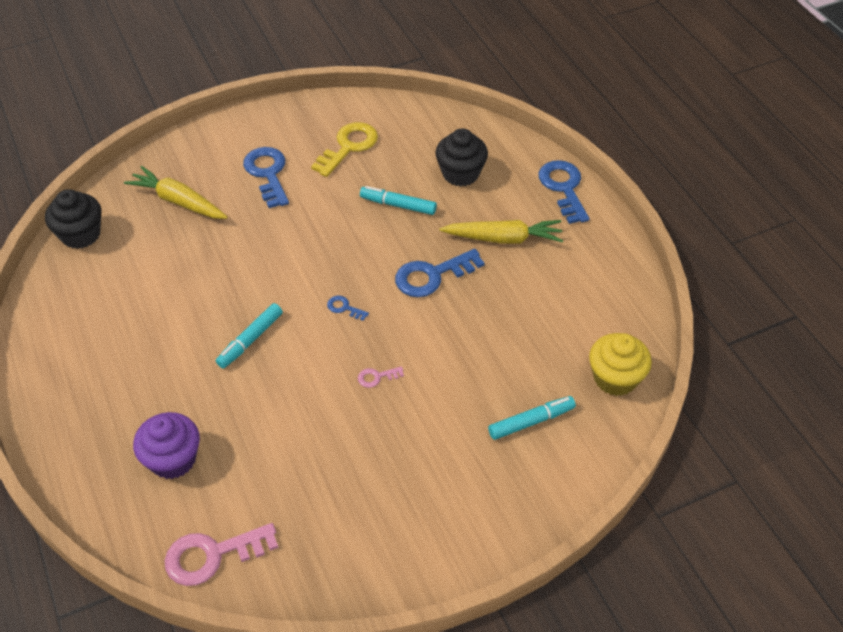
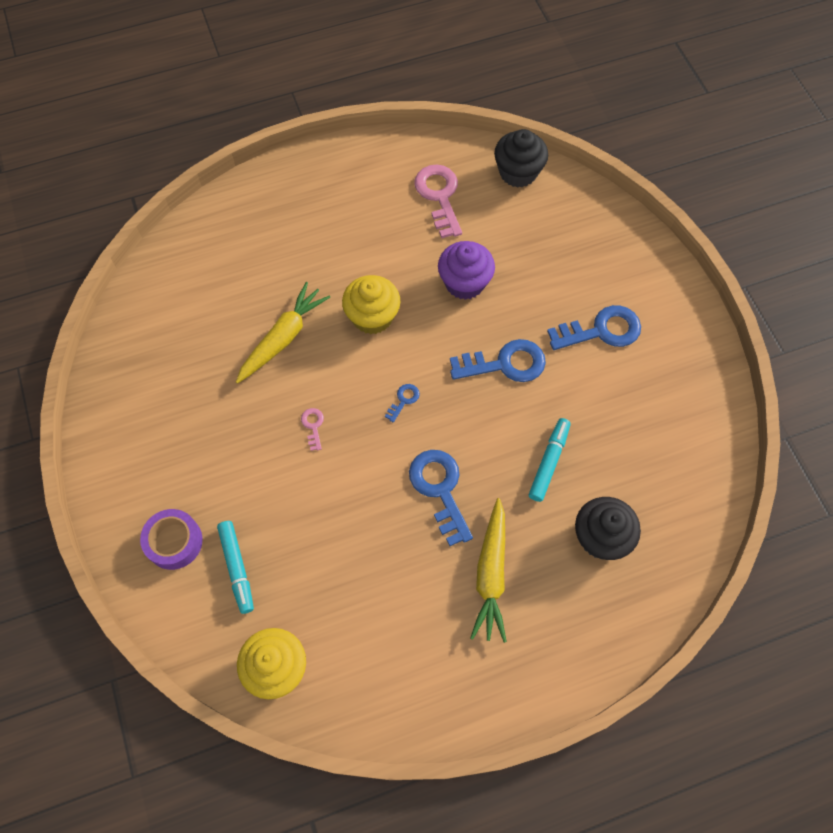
camera: 95 degrees right, 15 degrees up
yellow carrot [124,166,228,219] -> yellow carrot moved to [236,282,330,384]
purple cupcake [133,412,200,479] -> purple cupcake moved to [438,241,495,300]
pink key [165,523,278,586] -> pink key moved to [414,164,462,238]
turquoise marker [216,303,283,369] -> yellow cupcake [342,275,400,334]
yellow key [311,122,378,177] -> none
blue key [539,160,589,224] -> blue key moved to [450,339,546,382]
none -> purple tape [140,509,203,570]

